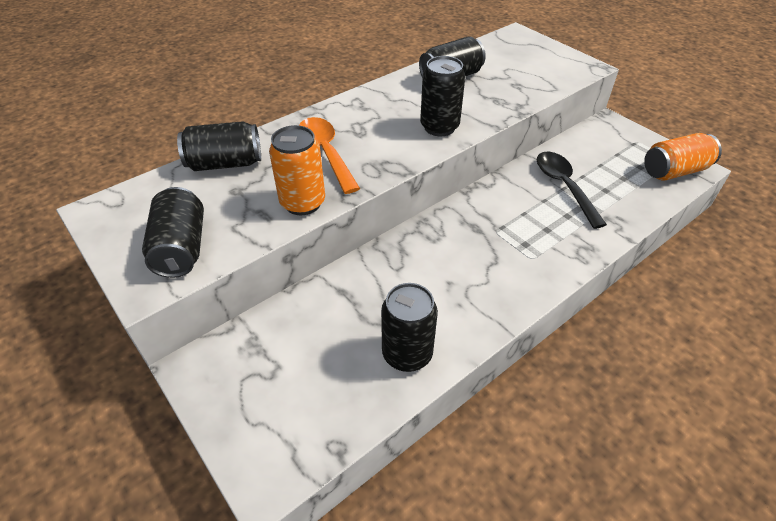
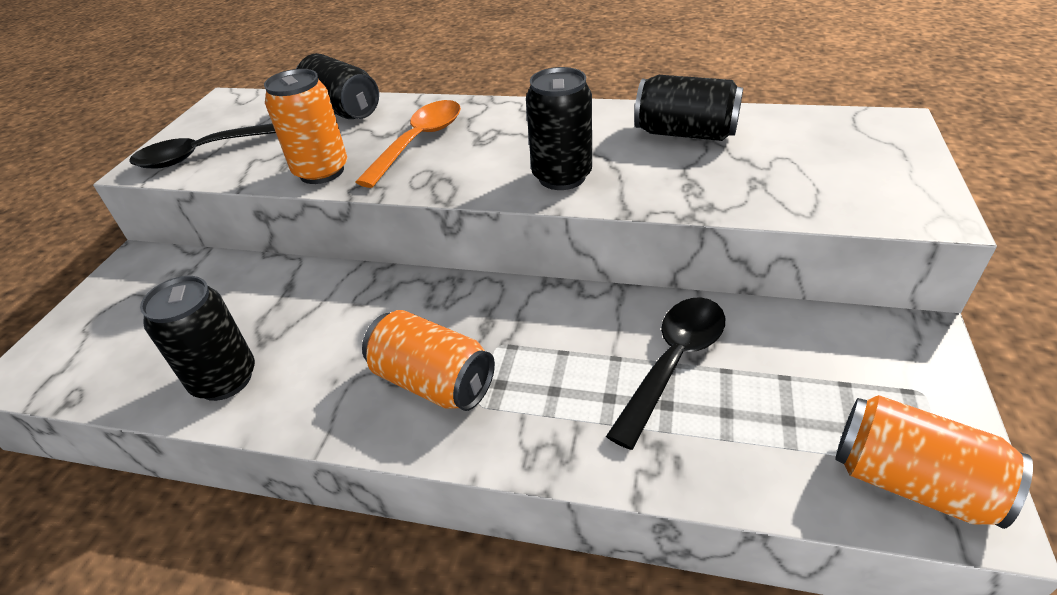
camera: 55 degrees right, 5 degrees down
black can [142,187,204,278] -> black spoon [129,124,276,169]
none -> orange can [362,310,495,411]

